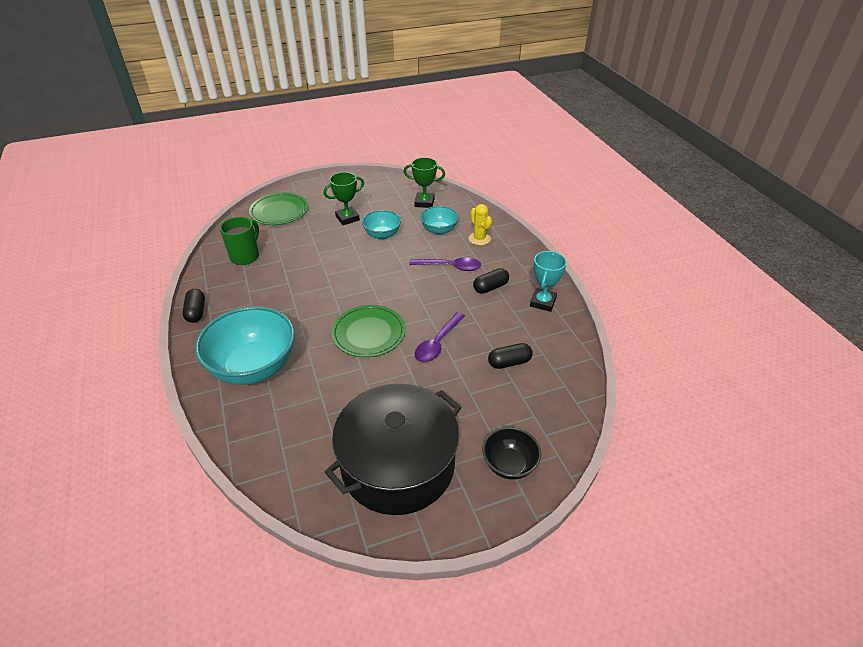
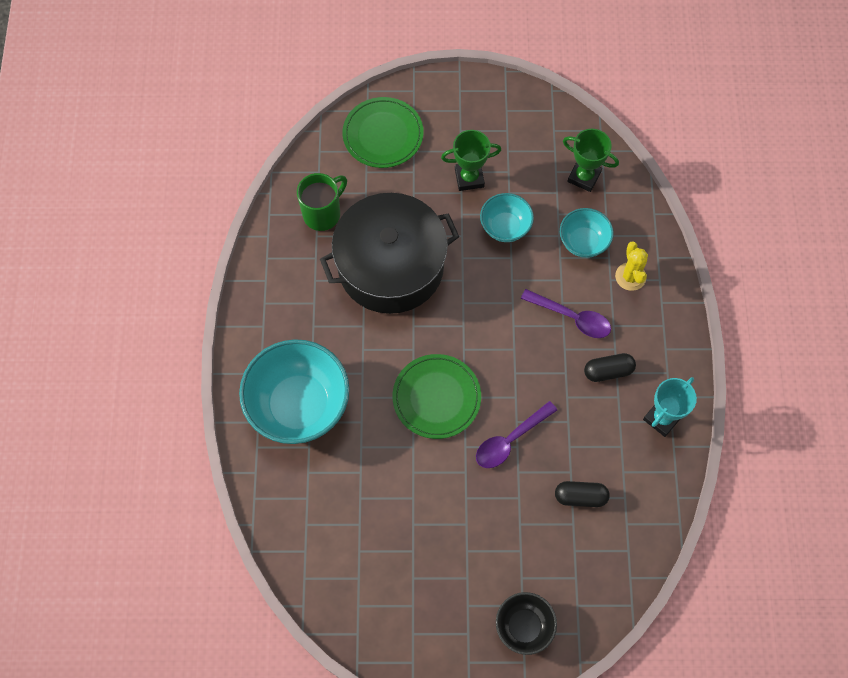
camera: 20 degrees right, 25 degrees up
black capsule [182,289,205,323] -> none
black pot [325,384,461,515] -> black pot moved to [320,193,459,314]

